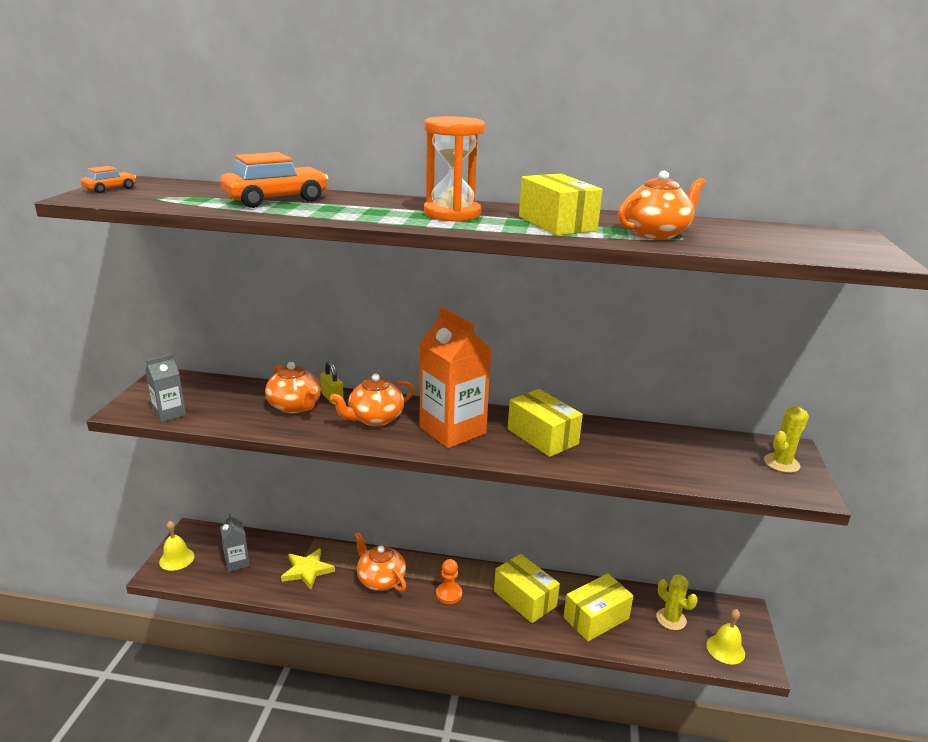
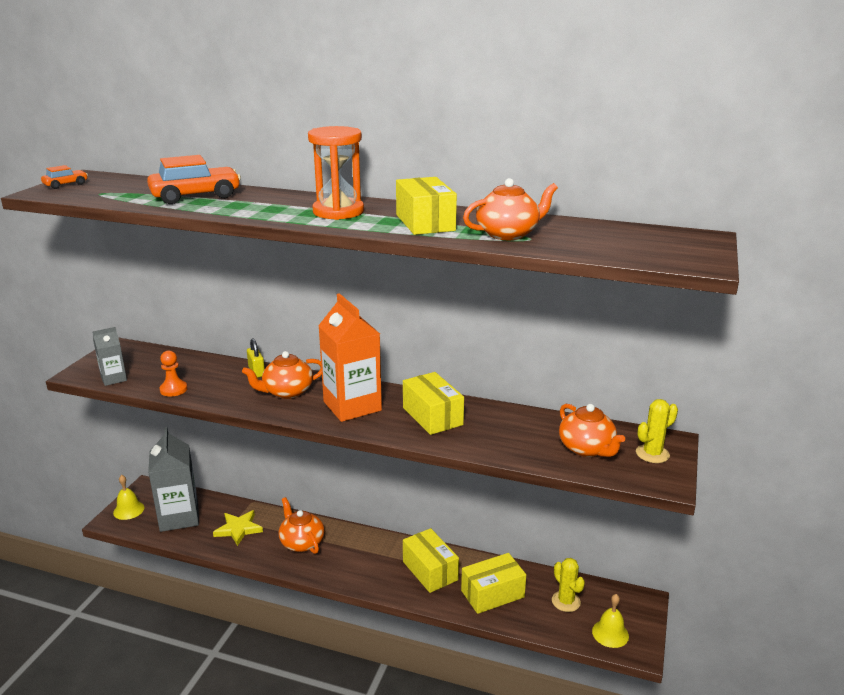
camera: 10 degrees right, 0 degrees up
grey carton [220,513,250,572] -> grey carton [148,427,199,532], size x1.95
orange teapot [265,362,321,414] -> orange teapot moved to [559,404,625,457]
orange pawn [436,559,462,604] -> orange pawn moved to [160,350,187,397]

